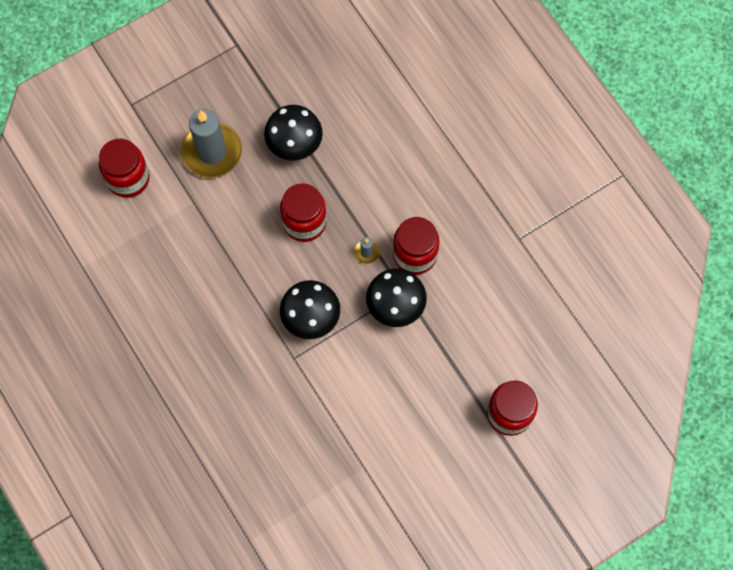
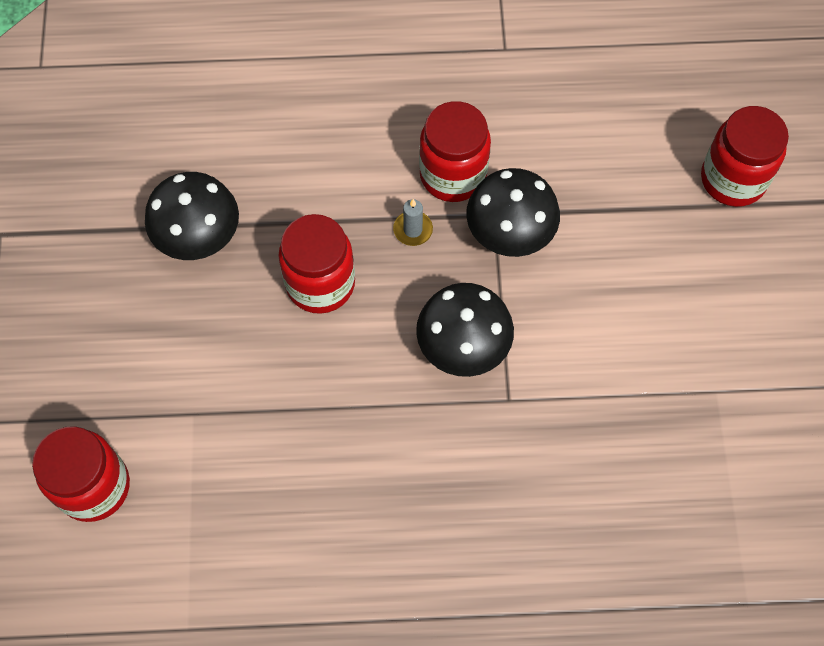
camera: 60 degrees left, 5 degrees down
grey candle [181,109,242,178] -> none

